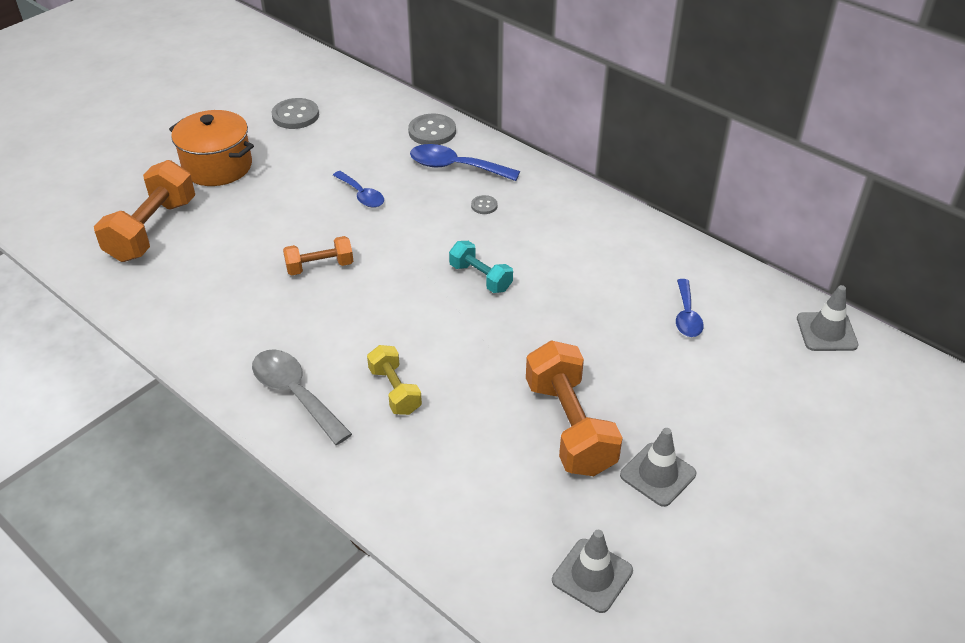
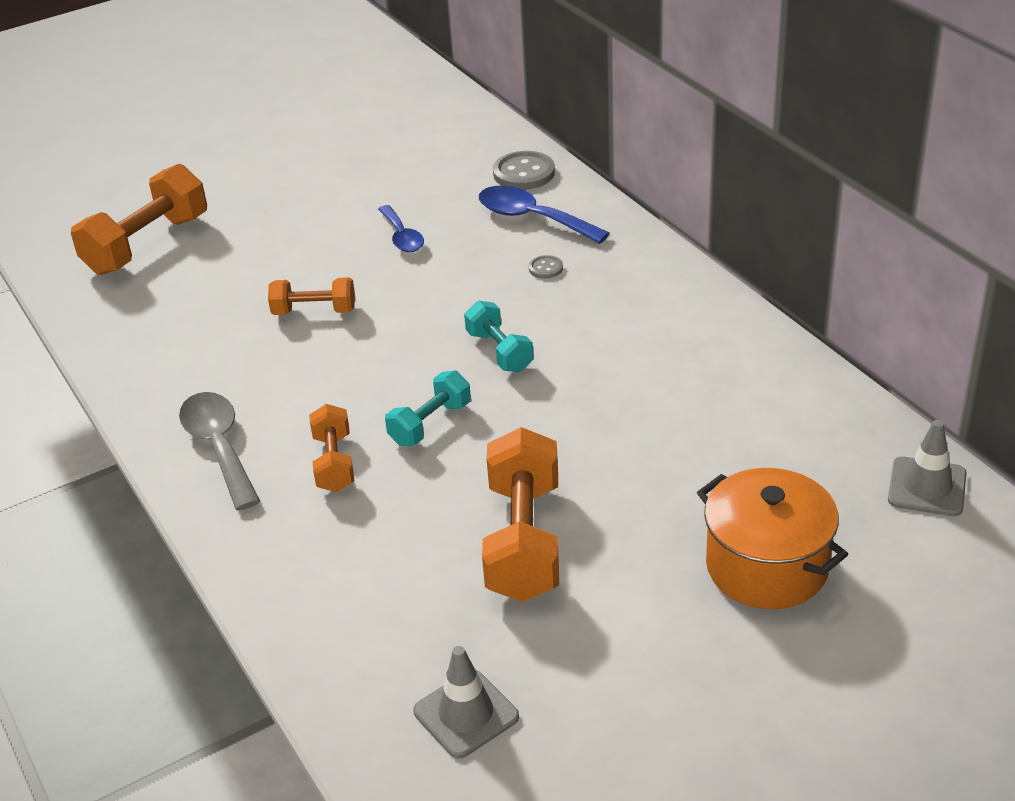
camera: 20 degrees right, 5 degrees down
orange pot [169,110,254,186] -> orange pot moved to [697,468,848,609]
grey button [272,98,319,129] -> none
yellow dumbbell [367,345,422,415] -> orange dumbbell [309,404,354,492]
grey traffic cone [620,428,696,507] -> none
blue spoon [676,279,704,337] -> none
none -> turquoise dumbbell [385,370,471,446]

